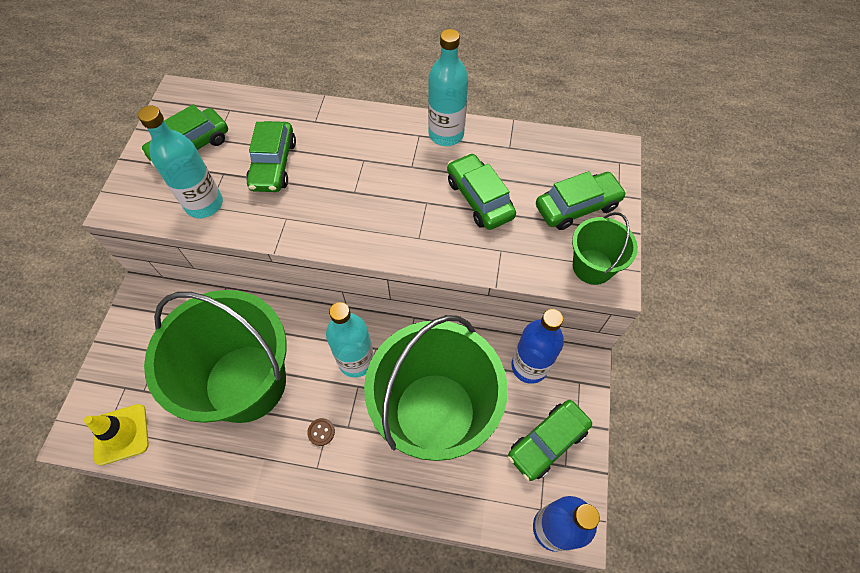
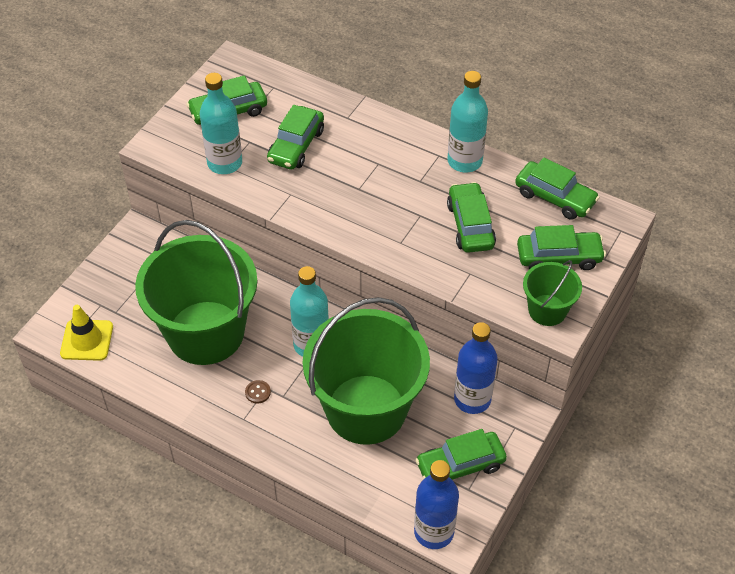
camera: 20 degrees right, 10 degrees down
none -> green car [515,157,600,220]

